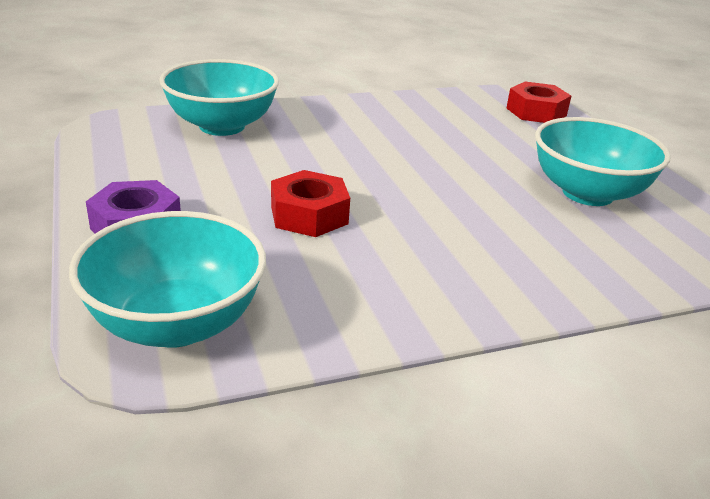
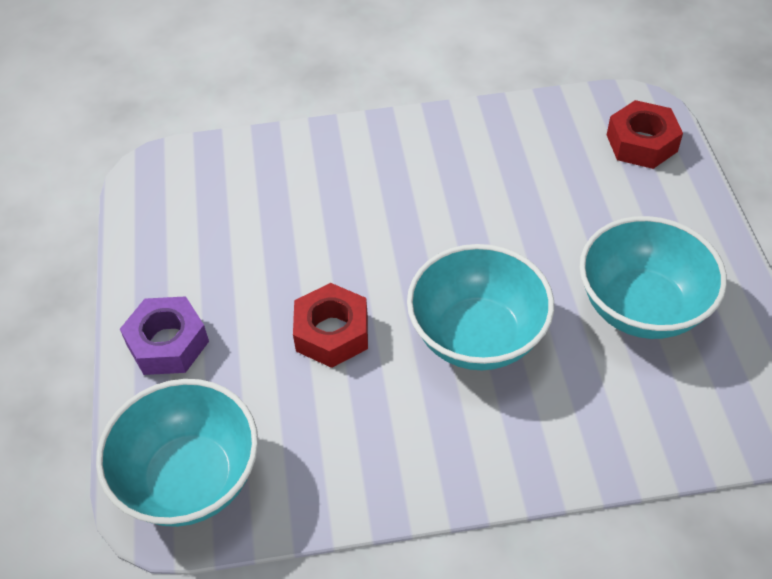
camera: 15 degrees right, 20 degrees up
turquoise bowl [159,59,279,136] -> turquoise bowl moved to [407,244,554,370]

